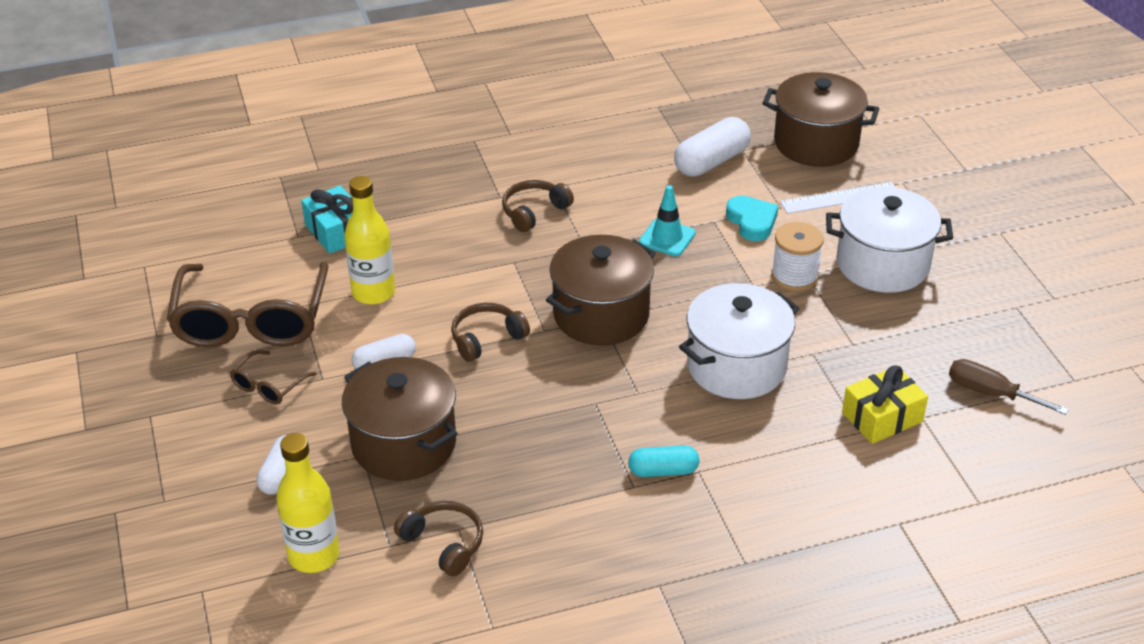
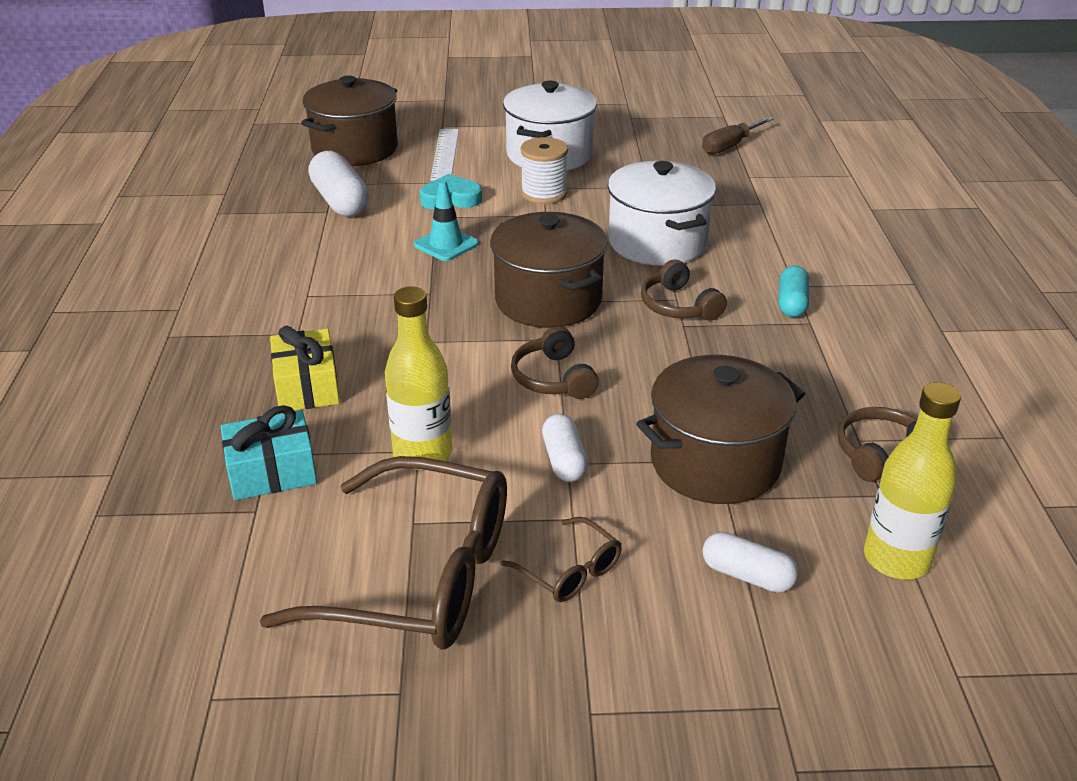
camera: 75 degrees left, 5 degrees down
brown headphones [502,180,574,232] -> brown headphones moved to [641,259,727,321]
yellow gift [842,365,928,444] -> yellow gift moved to [270,326,340,410]

